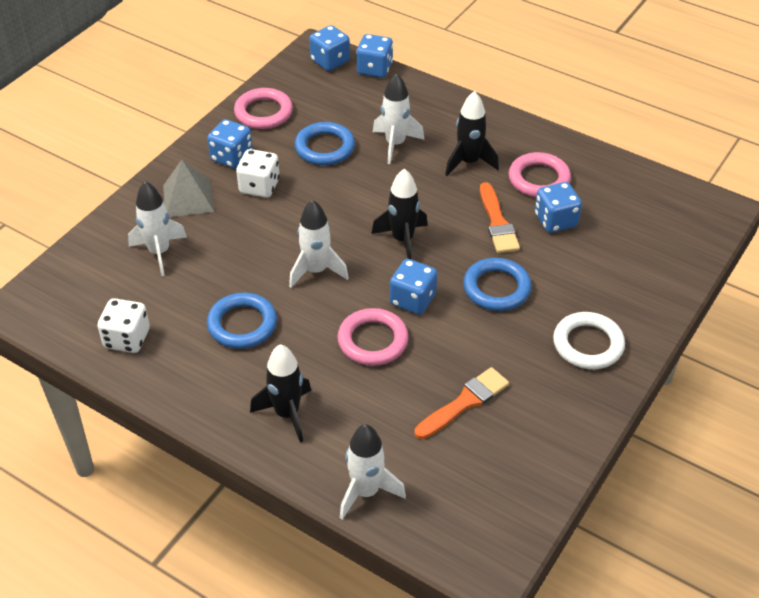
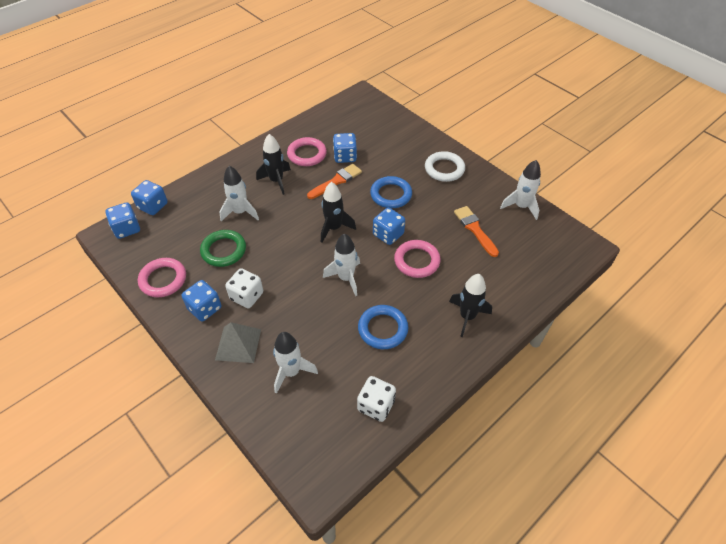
camera: 75 degrees left, 5 degrees up
blue ring [294,122,355,165] -> green ring [200,230,246,267]
white rocket [340,424,406,520] -> white rocket moved to [500,160,541,220]
orange brush [480,182,520,253] -> orange brush turned 45 degrees counterclockwise [307,164,362,199]

